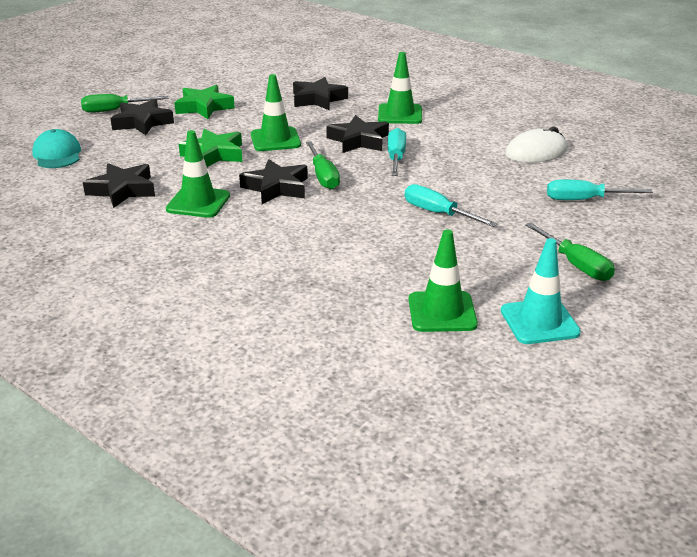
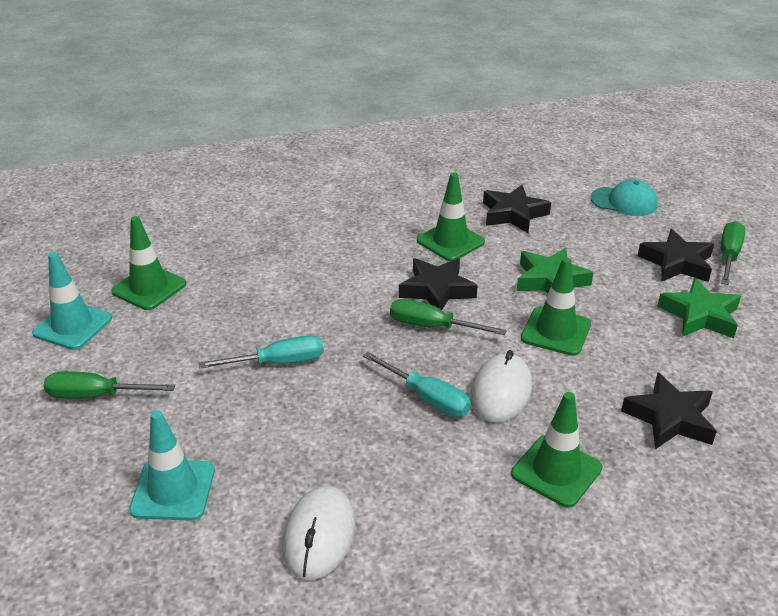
camera: 125 degrees right, 5 degrees up
black star [326,115,389,153] -> white mouse [470,350,532,423]
turquoise screwdriver [547,179,653,200] -> turquoise traffic cone [129,410,215,521]

